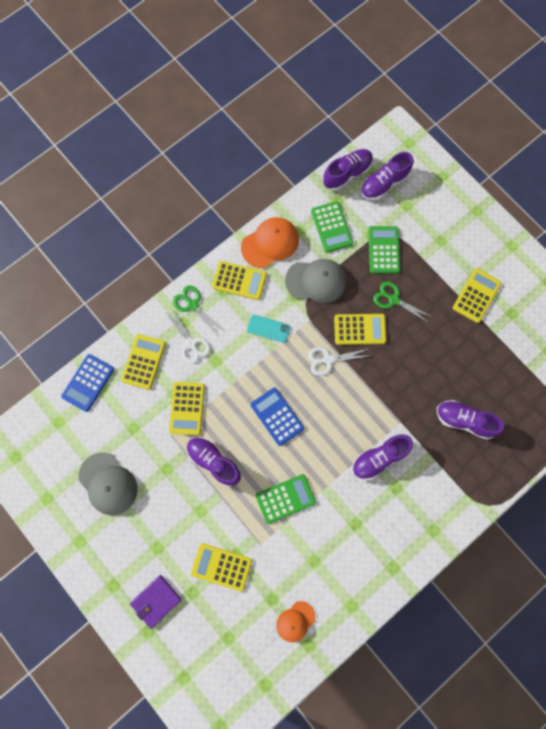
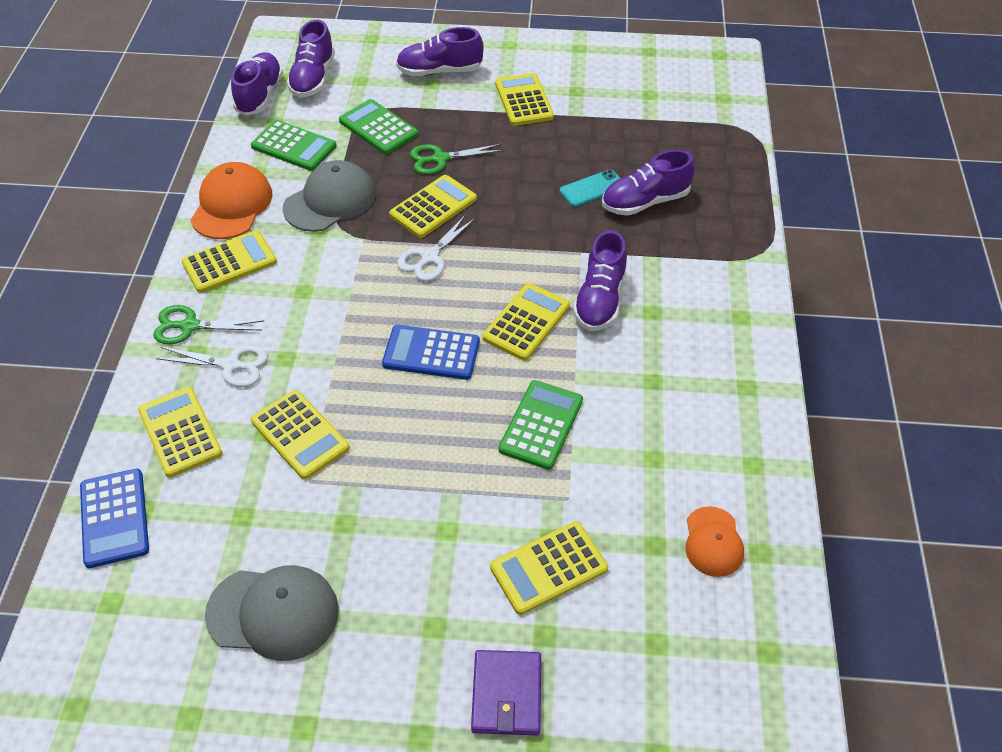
camera: 45 degrees left, 25 degrees down
purple shoe [187,437,241,487] -> purple shoe moved to [396,27,484,76]
turquoise phone [247,315,290,343] -> turquoise phone moved to [560,169,620,207]
none -> yellow calculator [483,283,570,361]

